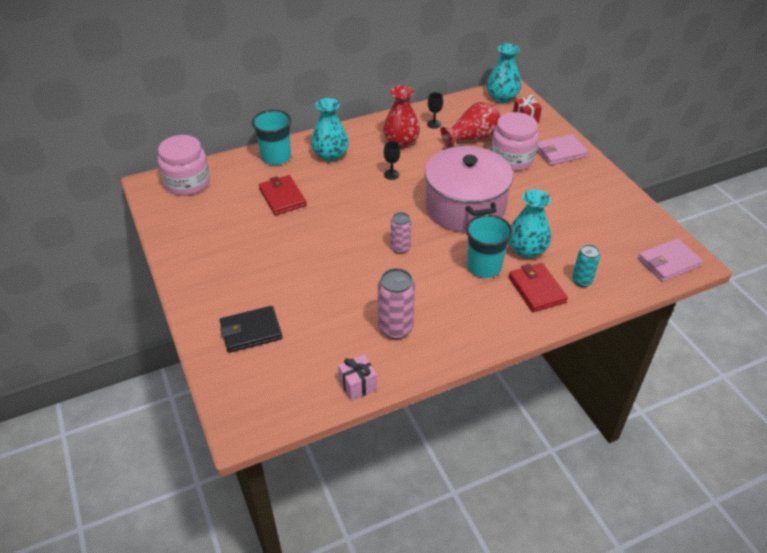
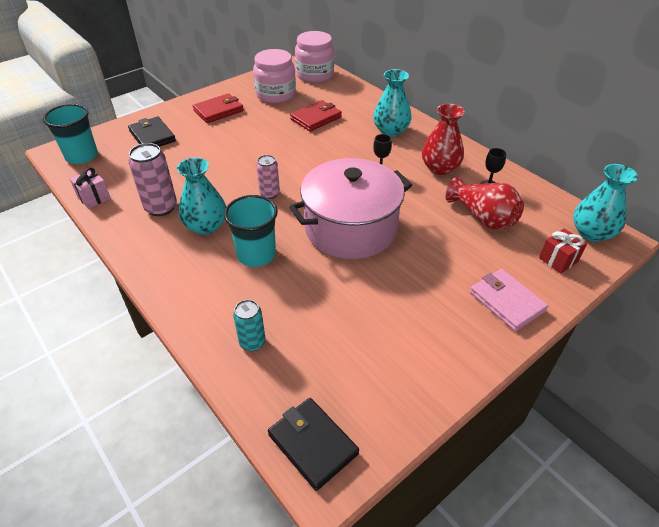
camera: 75 degrees right, 0 degrees up
turquoise cup [252,110,292,165] -> turquoise cup moved to [43,104,98,164]
pink jar [491,112,539,171] -> pink jar moved to [253,49,296,103]
turquoise vase [508,189,551,258] -> turquoise vase moved to [177,157,226,235]
red wallet [508,263,568,312] -> red wallet moved to [193,93,244,123]
pink wallet [638,238,703,282] -> black wallet [268,398,359,491]

